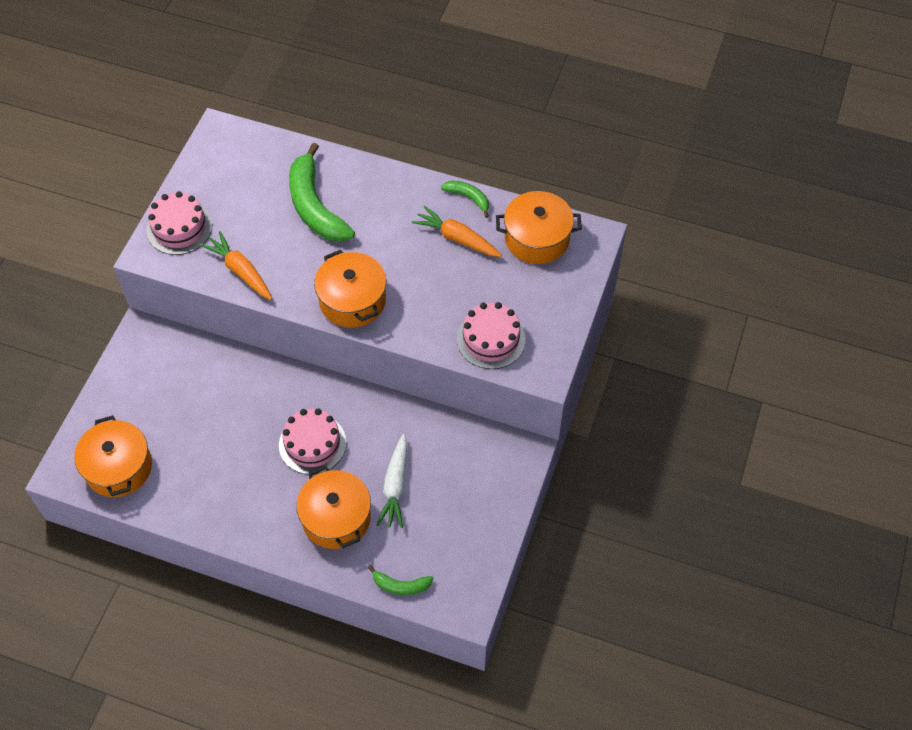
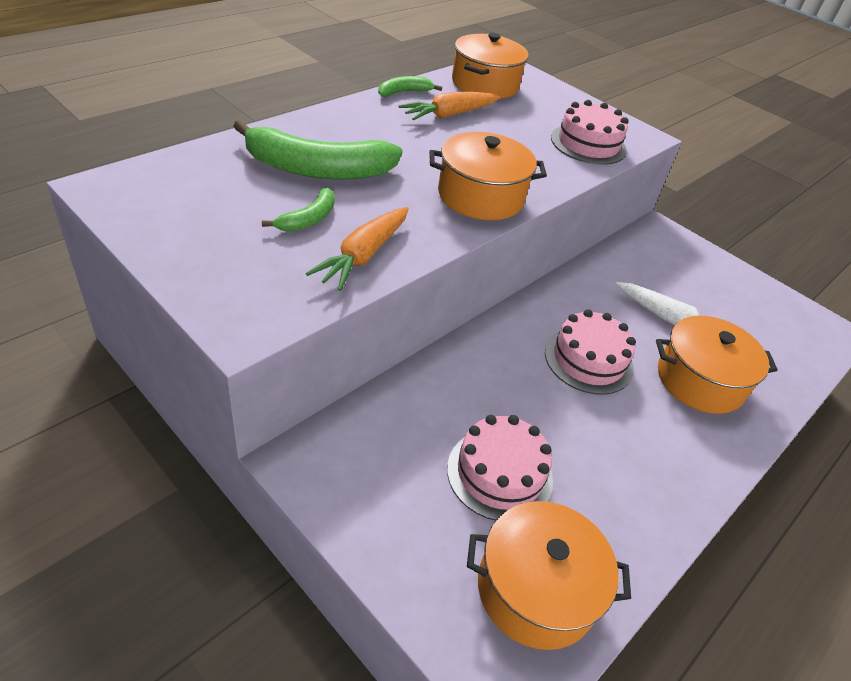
camera: 70 degrees left, 15 degrees down
pink cake [146,191,212,255] -> pink cake moved to [447,415,553,521]
orange carrot [200,231,272,300] -> orange carrot turned 45 degrees counterclockwise [306,207,408,291]
green banana [368,565,433,595] -> green banana moved to [262,188,335,232]

